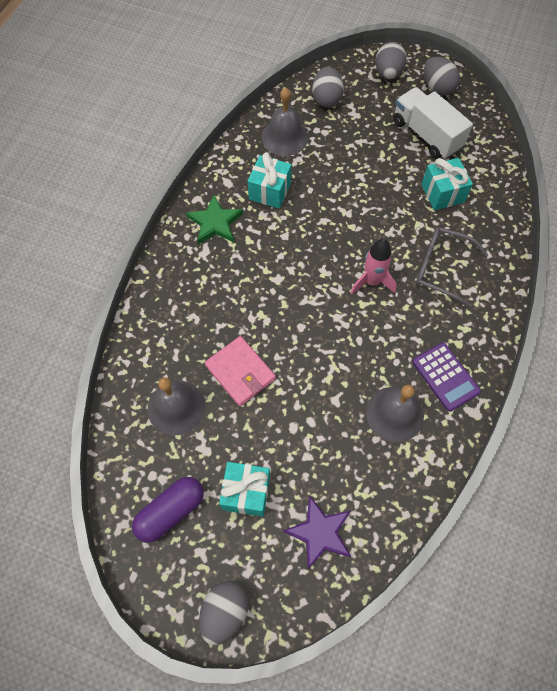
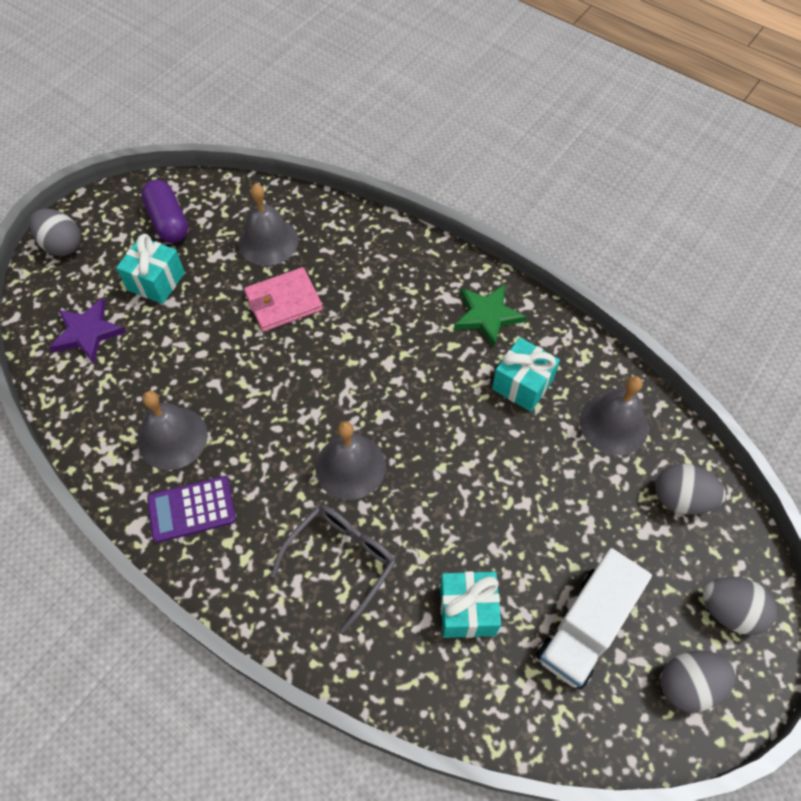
camera: 105 degrees right, 5 degrees down
pink rocket [351,239,397,294] -> grey bell [315,421,386,500]
white truck [393,87,473,159] -> white truck turned 150 degrees clockwise [536,548,652,689]

